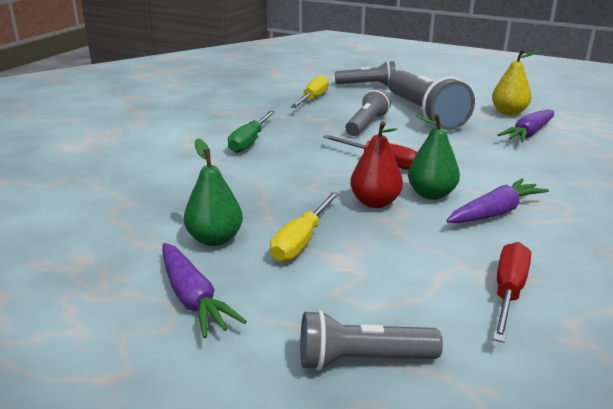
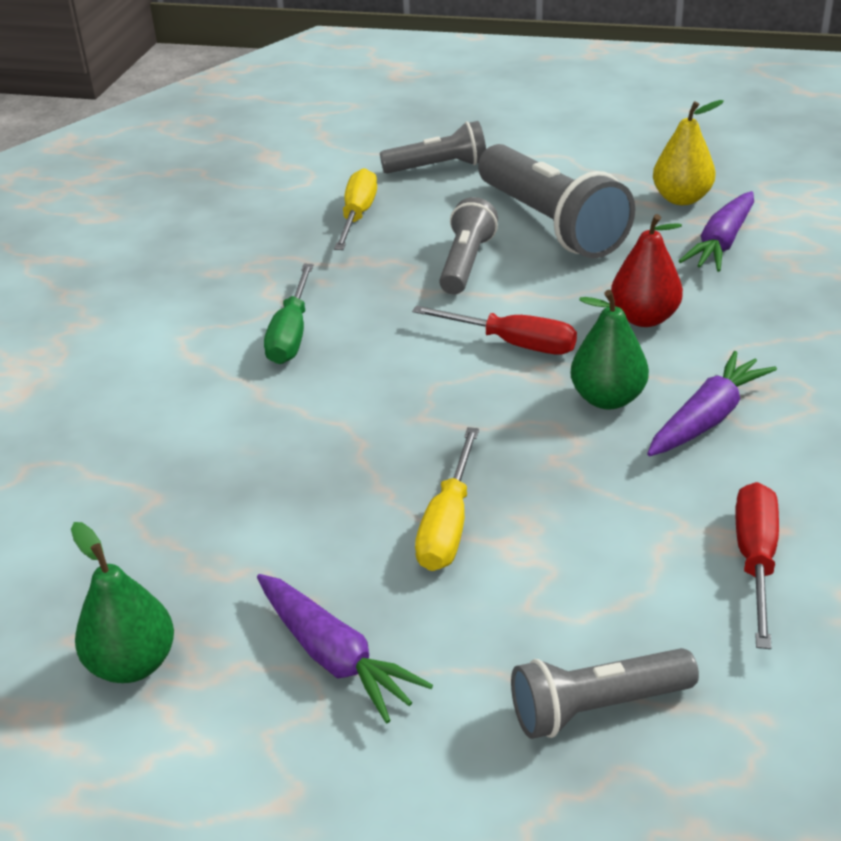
camera: 10 degrees left, 10 degrees up
green pear [184,138,243,246] -> green pear moved to [71,522,174,683]
red pear [350,121,403,208] -> red pear moved to [611,214,683,327]

